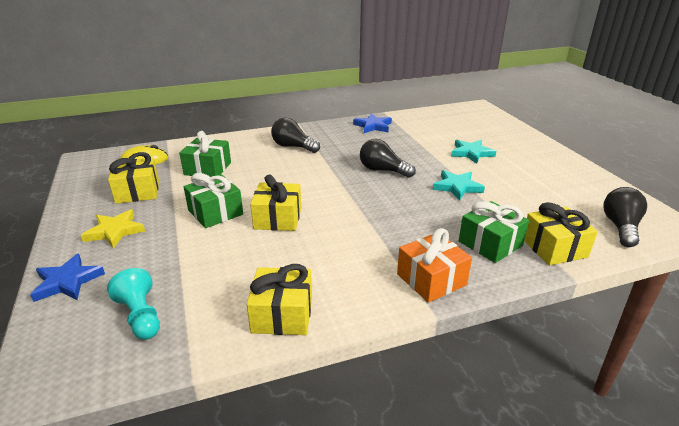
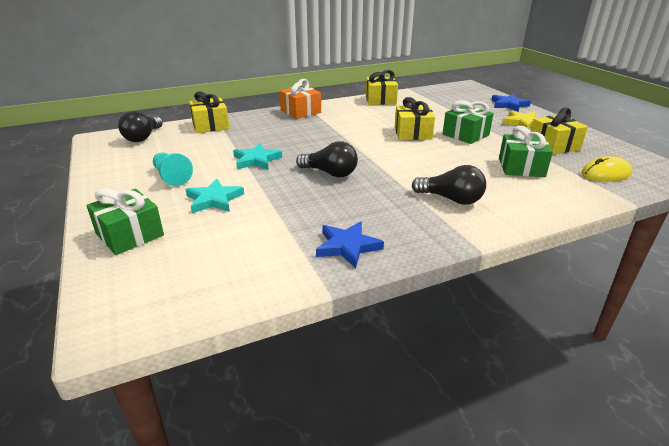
camera: 175 degrees right, 0 degrees up
turquoise pawn [107,268,160,340] -> turquoise pawn moved to [153,152,193,186]
green gift [459,201,529,263] -> green gift moved to [87,188,164,255]

